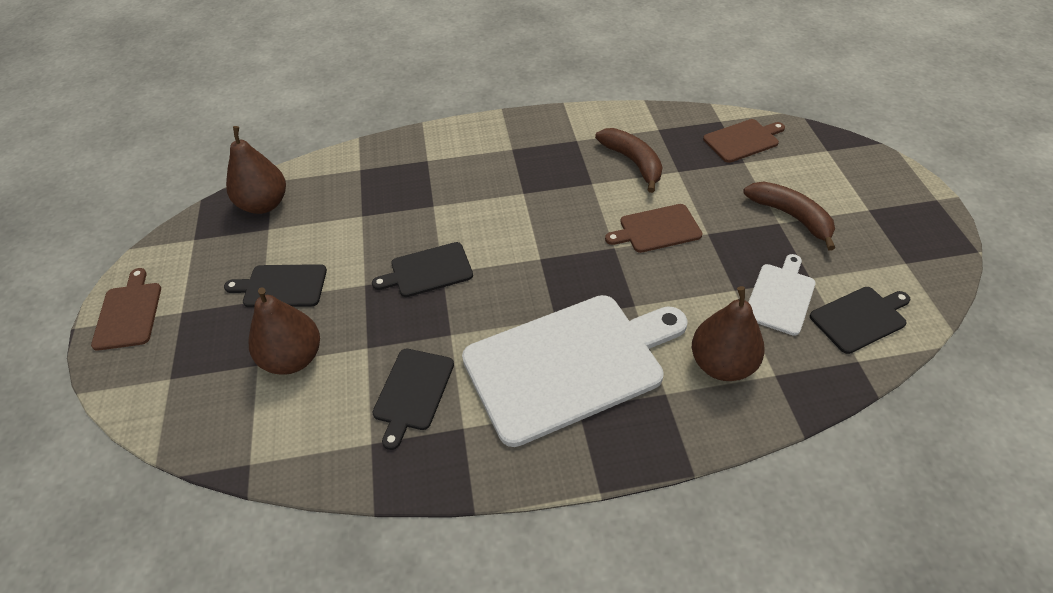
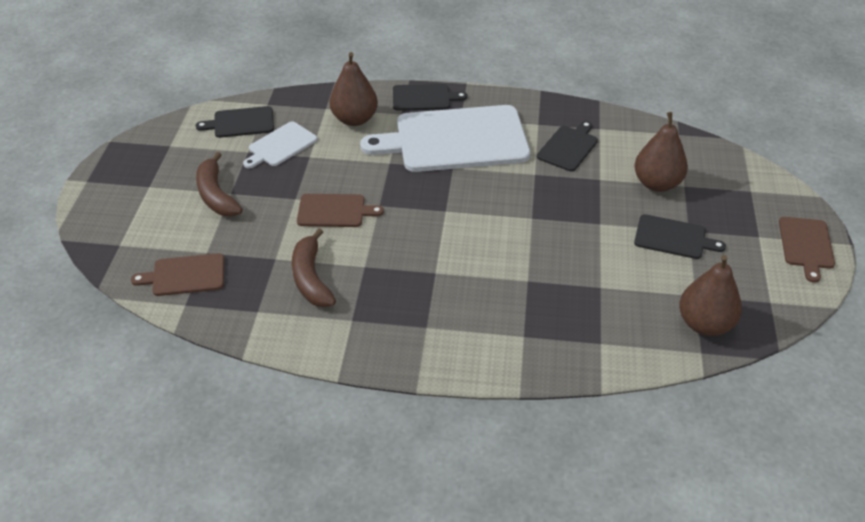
camera: 165 degrees left, 5 degrees down
black cutting board [372,242,473,297] -> black cutting board moved to [393,84,467,111]

